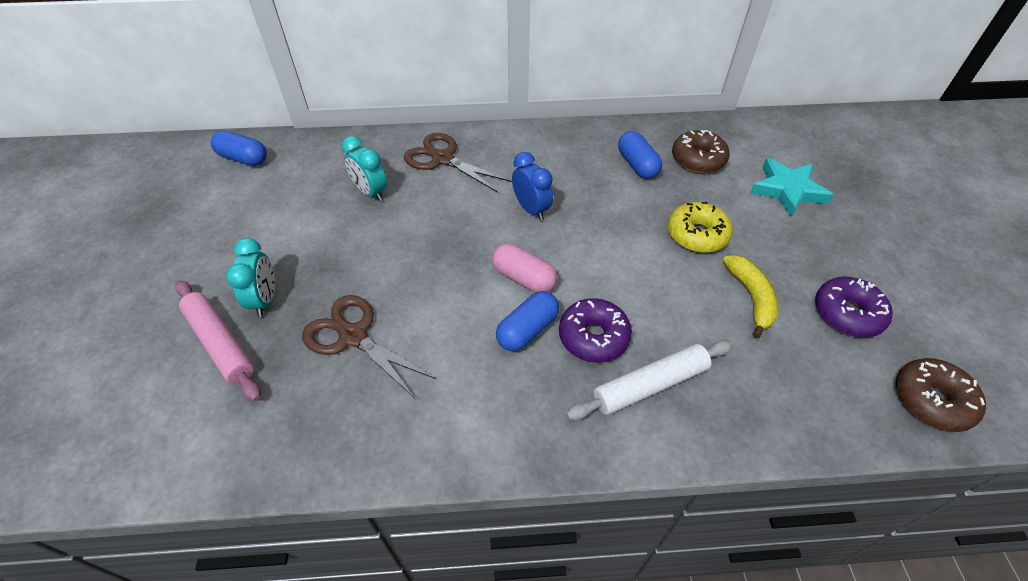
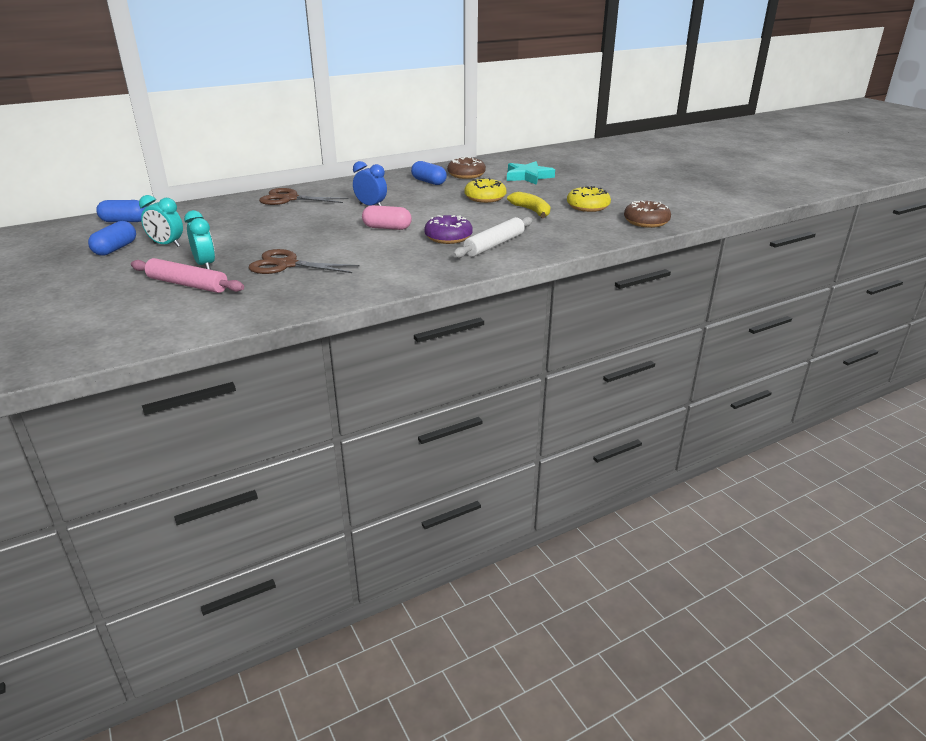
camera: 25 degrees left, 20 degrees down
turquoise clock [342,136,387,201] -> turquoise clock moved to [139,195,183,247]
blue capsule [496,291,559,351] -> blue capsule moved to [88,221,136,256]
purple donut [815,277,893,338] -> yellow donut [567,186,611,212]

